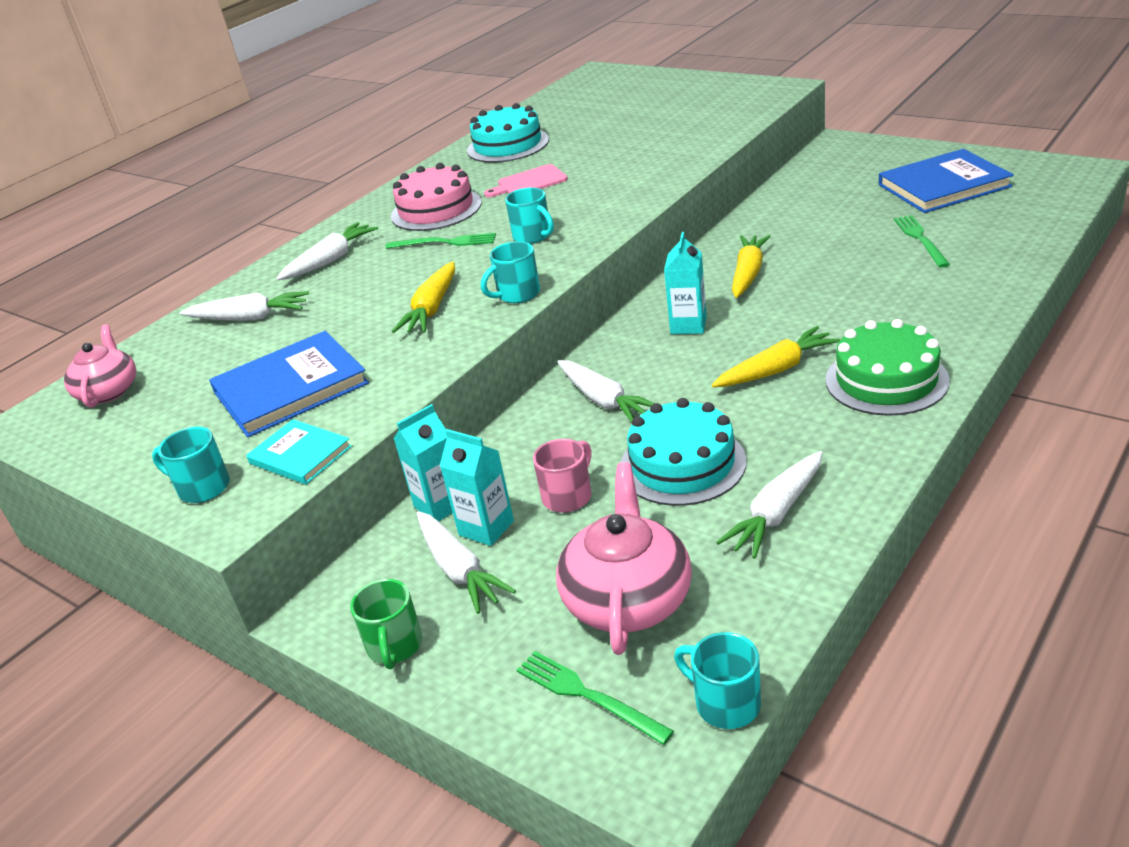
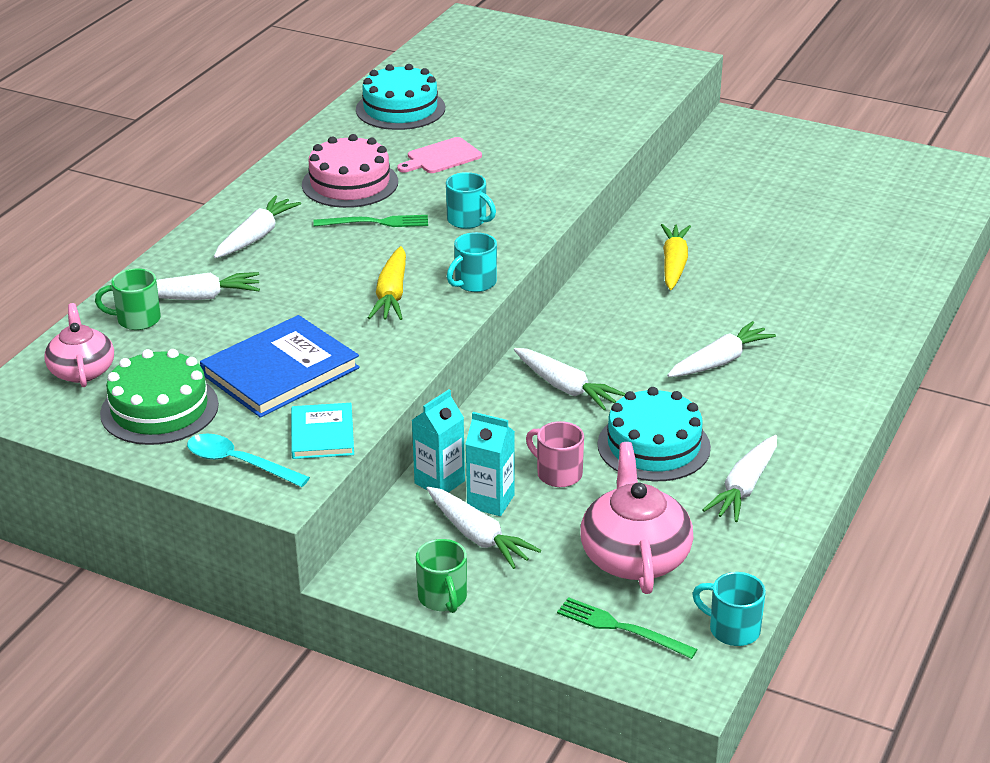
camera: 15 degrees left, 0 degrees up
turquoise mug [152,427,230,503] -> turquoise spoon [187,434,310,487]
turquoise book [246,419,352,485] -> turquoise book turned 60 degrees clockwise [291,403,354,459]
pink mug [533,439,591,513] -> pink mug turned 75 degrees counterclockwise [526,421,584,487]
turquoise carton [664,232,707,334] -> none
yellow carrot [712,326,841,387] -> white carrot [667,321,776,377]
green cake [825,319,950,416] -> green cake moved to [100,349,219,445]
blue book [879,149,1014,213] -> none
green fork [894,215,950,268] -> none
none -> green mug [95,268,161,330]

